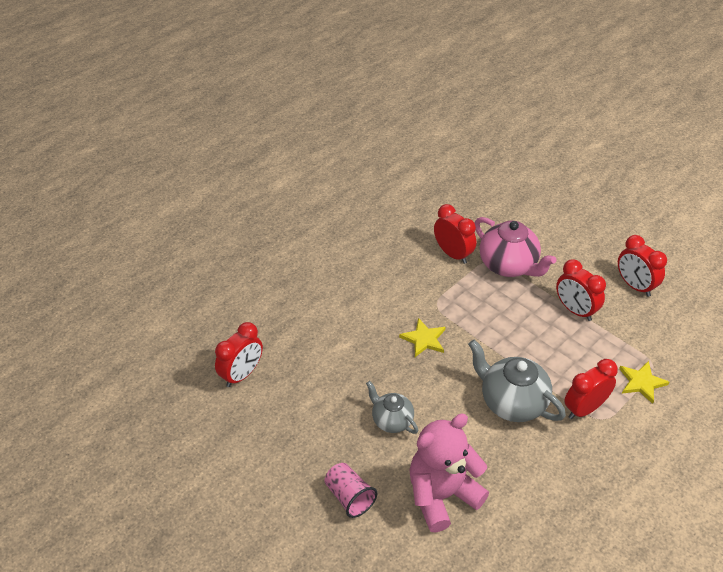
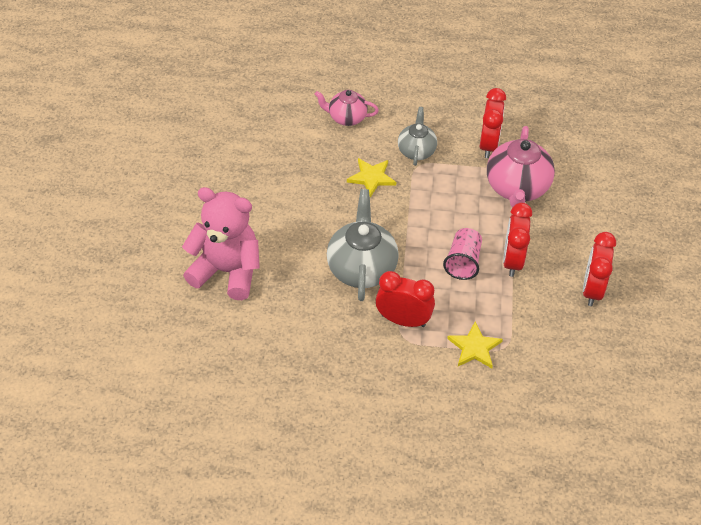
camera: 50 degrees right, 5 degrees up
red clock [215,322,263,387] -> none
pink cup [325,463,377,518] -> pink cup moved to [443,228,482,280]
grey teapot [366,381,418,434] -> grey teapot moved to [398,107,437,166]
none -> pink teapot [314,90,379,126]

